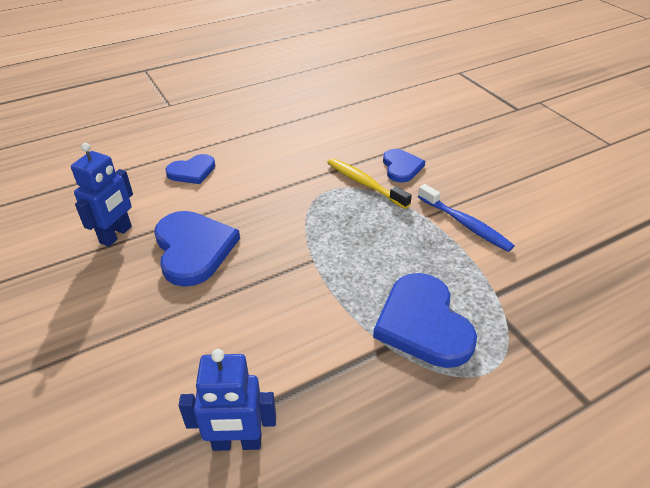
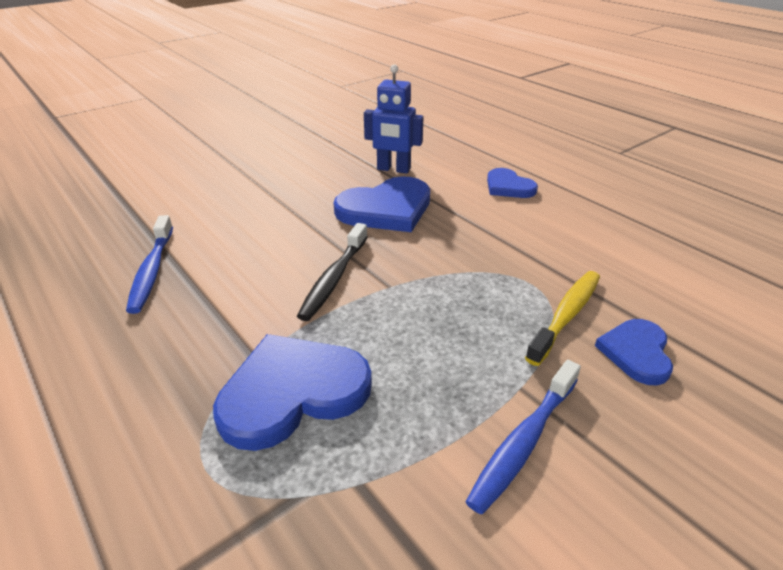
camera: 80 degrees right, 5 degrees down
blue robot [178,349,276,451] -> blue toothbrush [126,215,173,314]
blue heart [383,149,425,182] -> blue heart turned 120 degrees clockwise [595,319,673,385]
none -> black toothbrush [297,223,368,321]

